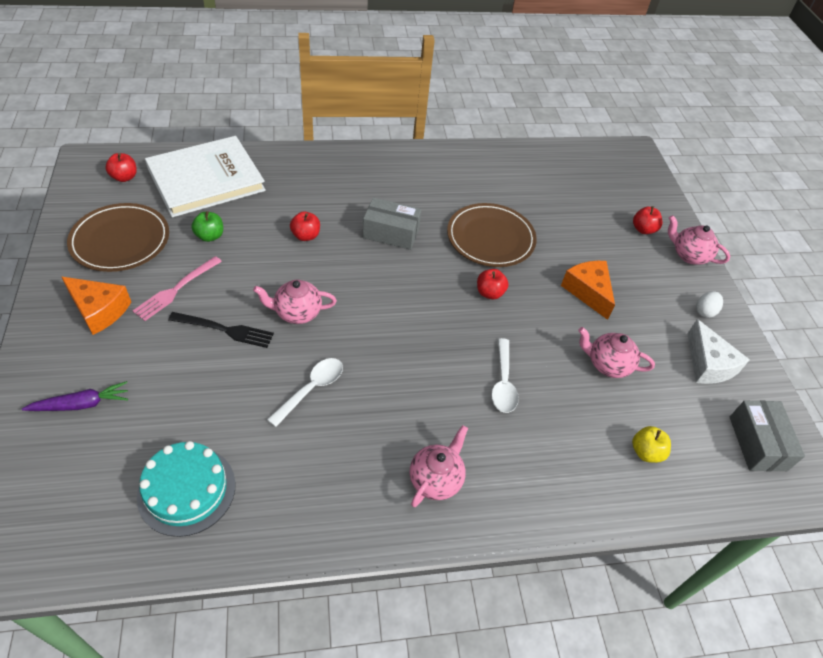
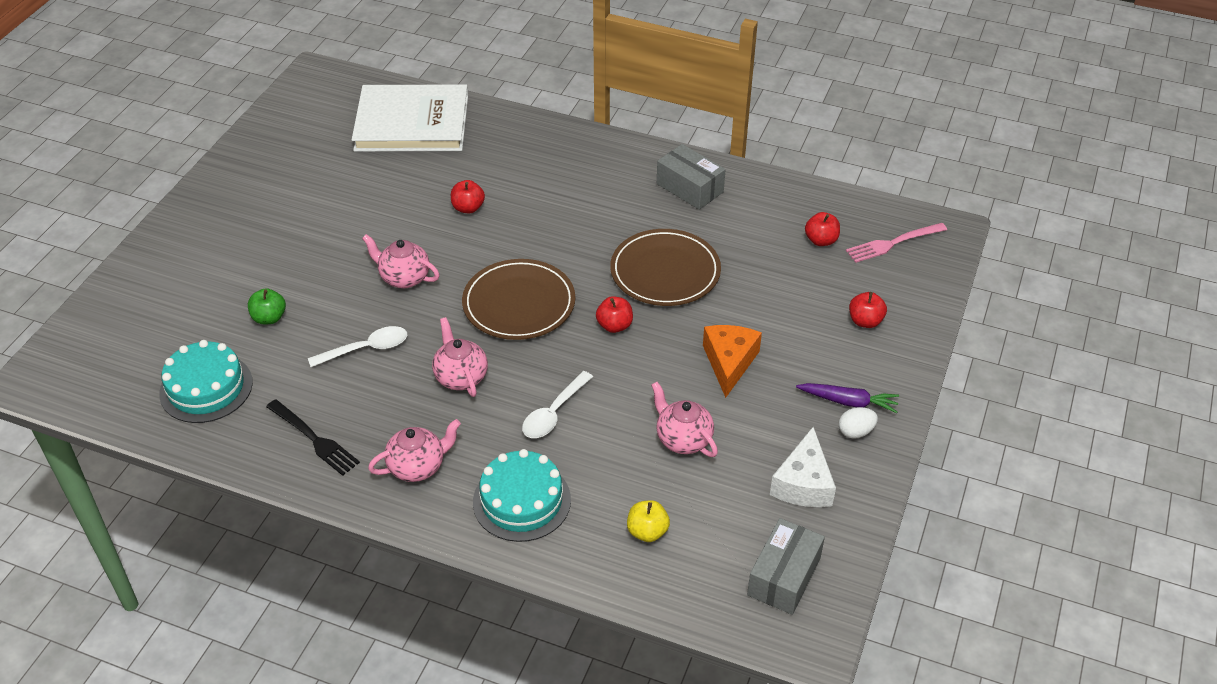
camera: 35 degrees right, 5 degrees down
purple carrot [22,381,128,411] -> purple carrot moved to [796,383,899,413]
orange cheese [62,277,131,335] -> none
brown plate [67,203,169,272] -> brown plate moved to [462,259,575,340]
red apple [105,153,137,182] -> red apple moved to [805,212,840,246]
pink fork [133,256,222,321] -> pink fork moved to [846,223,947,263]
black fork [168,312,274,348] -> black fork moved to [266,399,360,476]
green apple [191,211,223,242] -> green apple moved to [248,288,286,324]
grey box [363,197,421,250] -> grey box moved to [657,144,726,210]
pink teapot [668,215,730,265] -> pink teapot moved to [432,317,488,397]
none -> turquoise cake [473,449,571,542]

